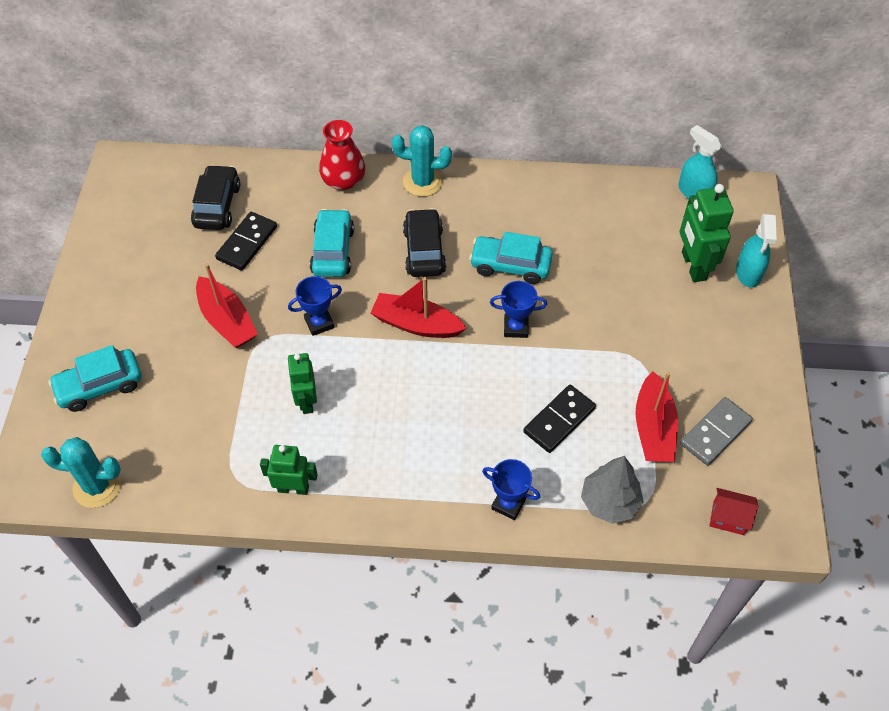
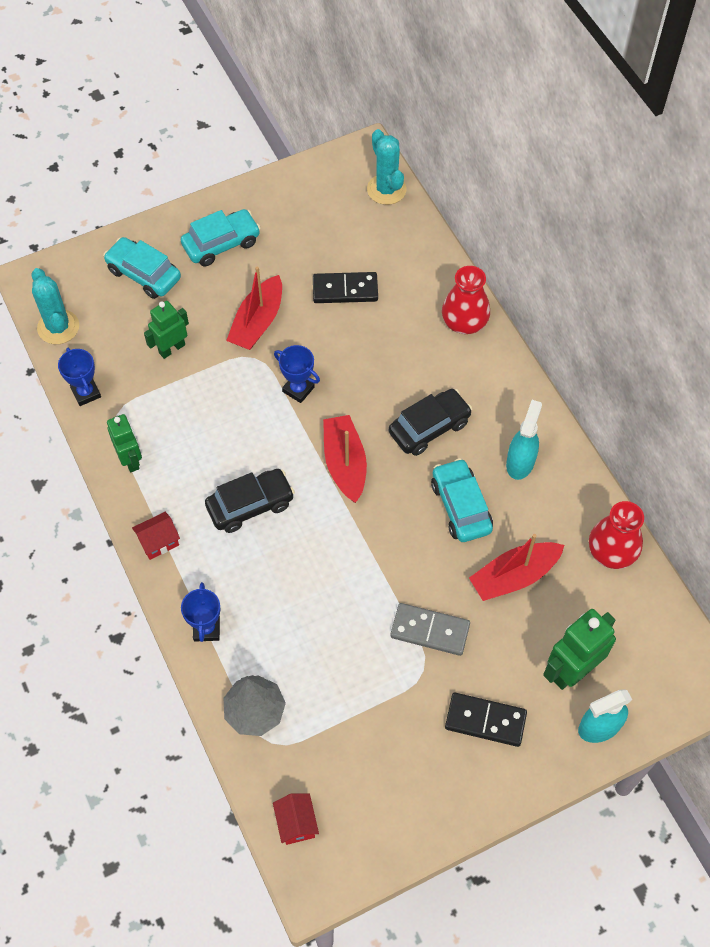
camera: 60 degrees right, 5 degrees up
black car [191,165,240,230] -> black car moved to [205,469,295,533]
green robot [287,353,317,414] -> green robot moved to [144,301,189,359]
turquoise car [310,209,354,277] -> turquoise car moved to [181,209,261,266]
turquoise cactus [392,125,452,197] -> turquoise cactus moved to [367,129,407,205]
blue trophy [490,281,547,338] -> blue trophy moved to [58,348,101,406]
black domino [523,385,596,453] -> black domino moved to [445,693,527,747]
red boat [635,371,678,462] -> red boat moved to [469,534,564,601]
turquoise spray bottle [679,125,722,199] -> turquoise spray bottle moved to [506,400,542,480]
grey domino [680,397,753,466] -> grey domino moved to [390,603,470,656]
none -> red house [132,512,180,560]
none -> red vase [589,501,644,569]

